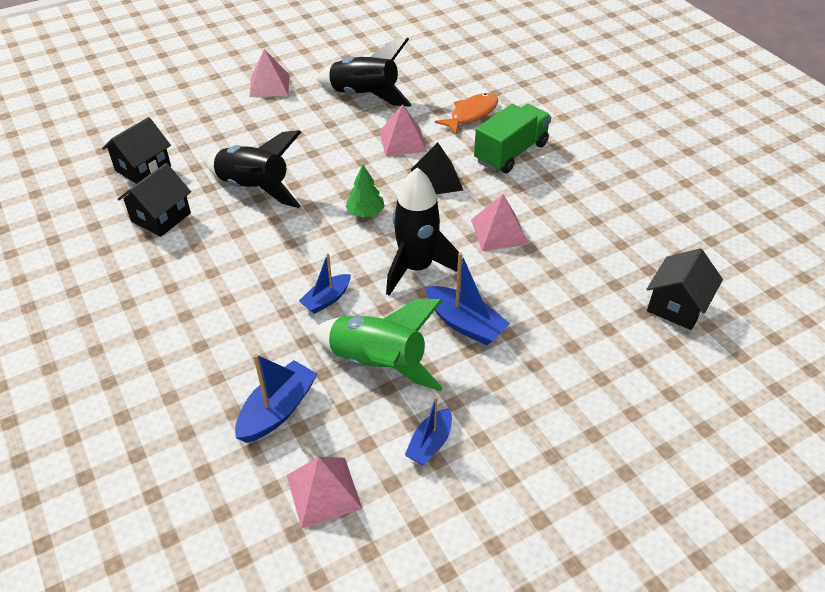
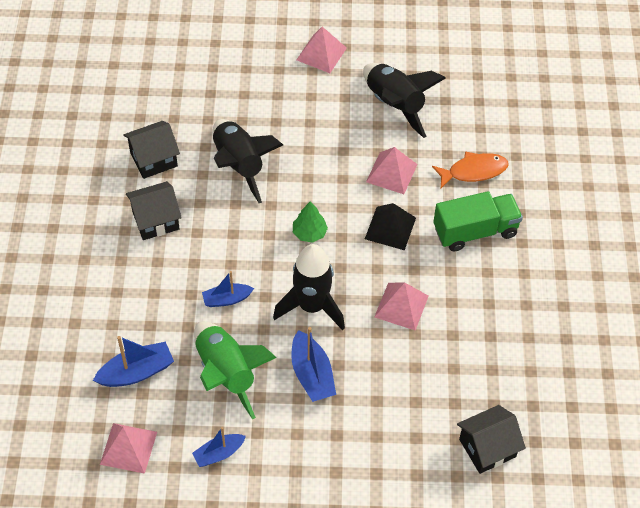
camera: 30 degrees right, 10 degrees up
black house [102,117,171,184] -> black house moved to [126,181,182,240]

